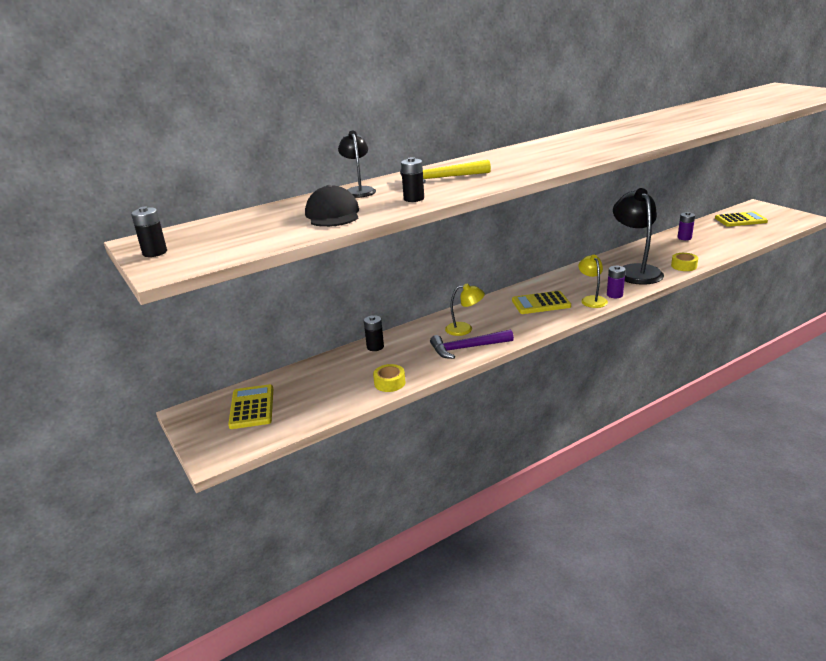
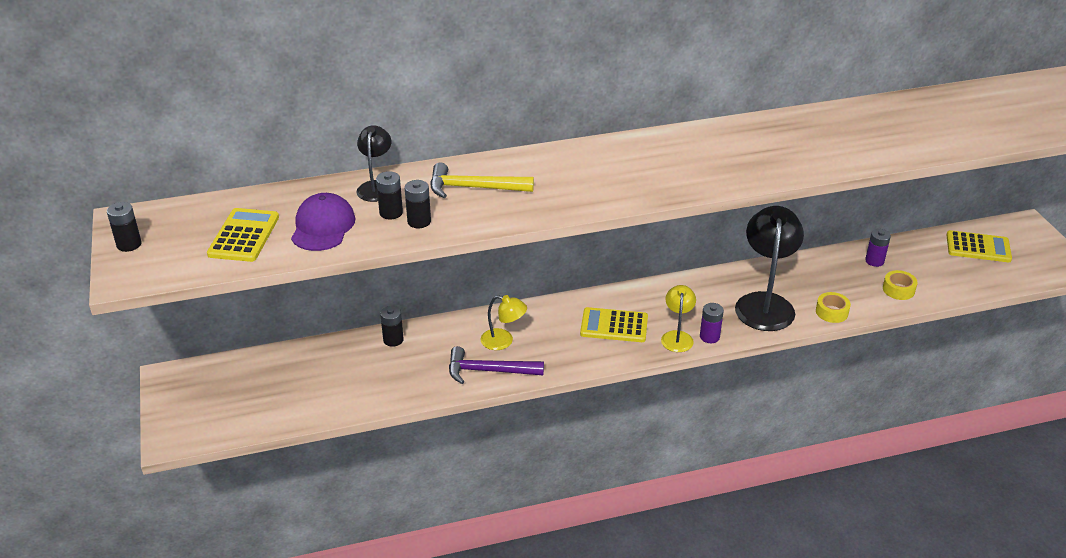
camera: 15 degrees right, 10 degrees up
yellow calculator [228,384,273,429] -> yellow calculator moved to [207,208,279,262]
black cap [305,185,359,227] -> purple cap [291,193,356,251]
yellow tape [373,364,405,392] -> yellow tape moved to [883,270,918,300]
none -> black battery [376,171,403,220]

